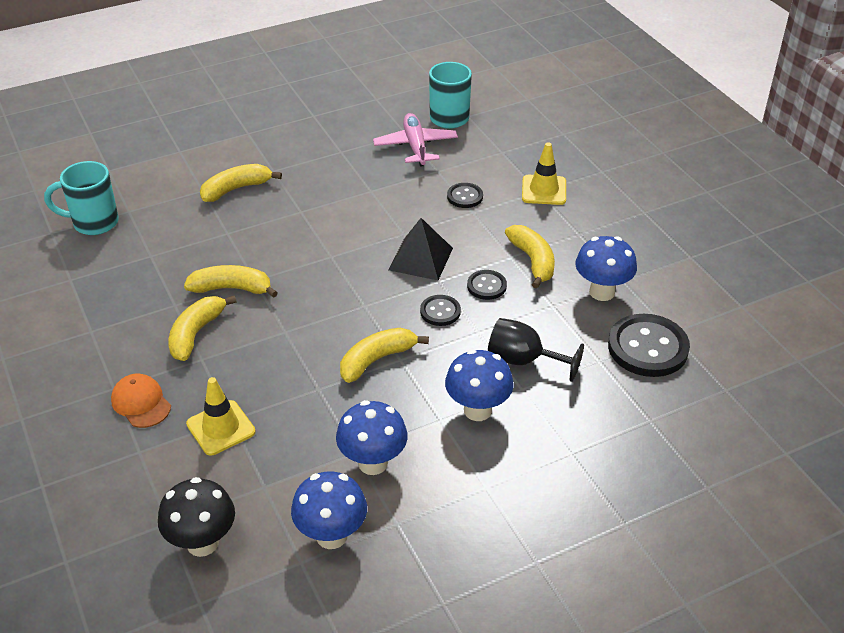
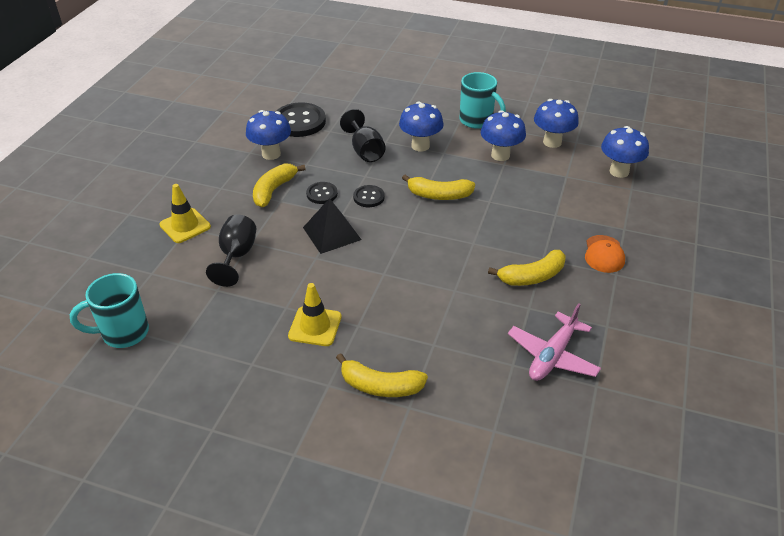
camera: 135 degrees left, 0 degrees up
turquoise mug [44,161,119,235] -> turquoise mug moved to [460,72,506,129]
black mushroom [158,477,235,557] -> blue mushroom [601,126,649,178]
yellow banana [184,265,278,298] -> none
yellow traffic cone [186,377,256,455] -> yellow traffic cone moved to [288,283,342,346]
pink plane [373,113,458,167] -> pink plane moved to [508,303,601,381]
black button [447,183,483,208] -> black goblet [206,214,257,287]

